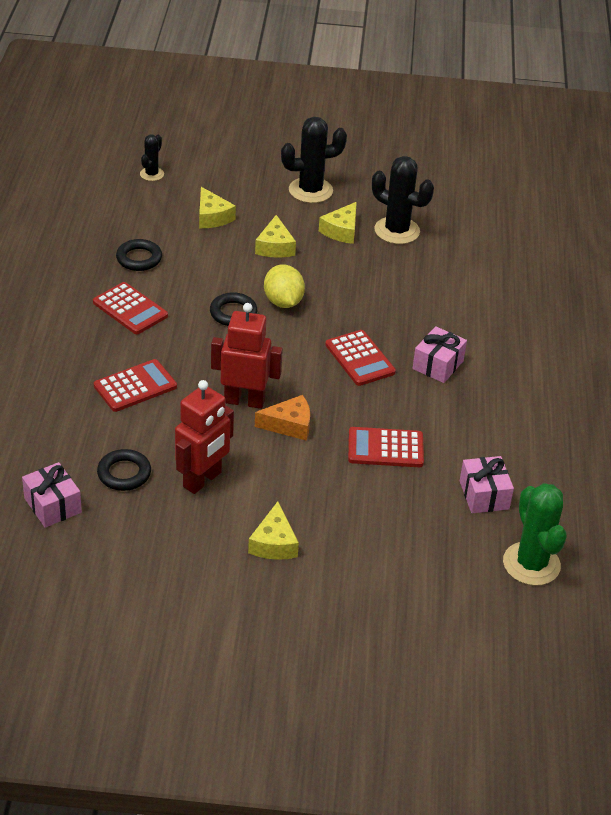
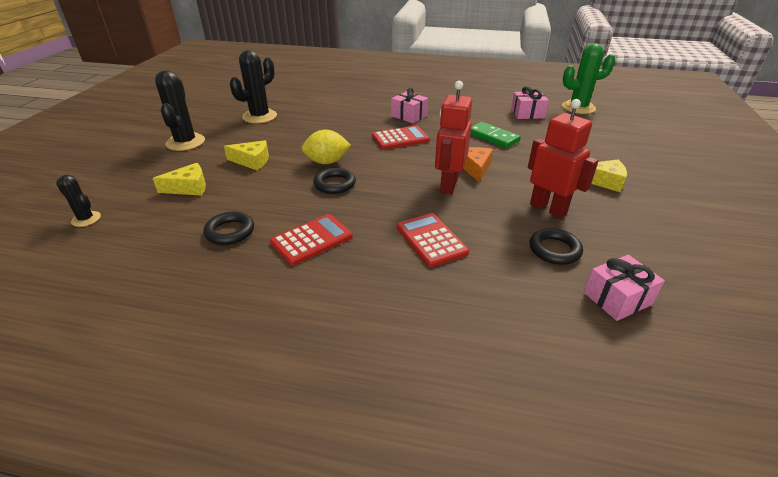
camera: 80 degrees left, 5 degrees down
yellow cheese [319,202,357,244] -> none
red calculator [348,427,424,467] -> green domino [470,122,521,148]

